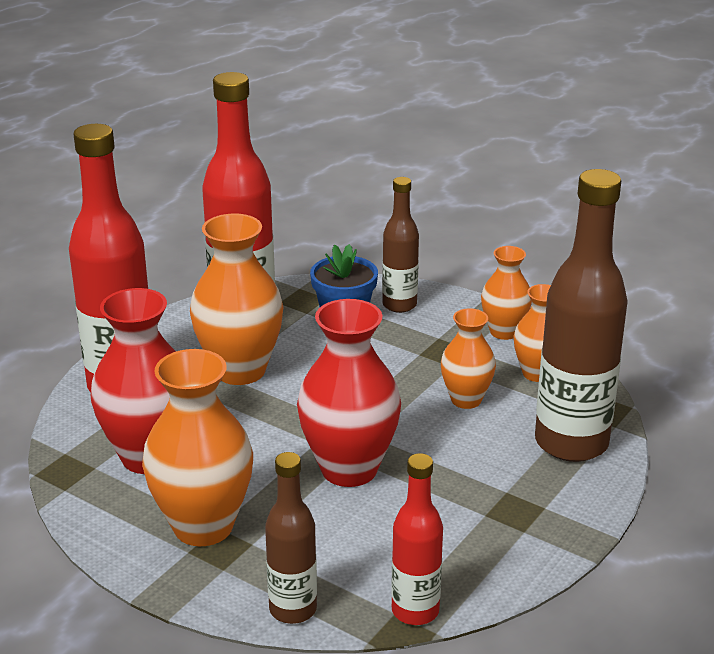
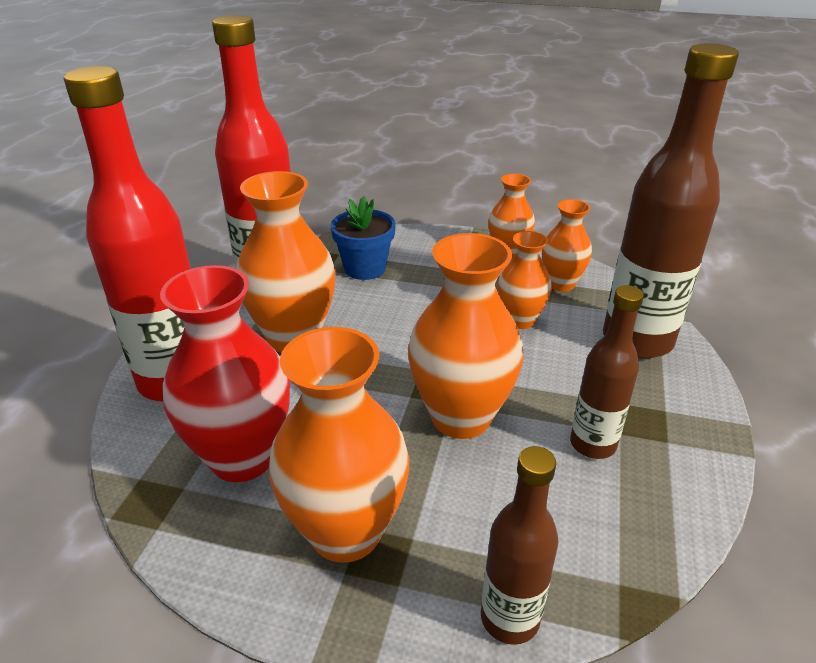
camera: 20 degrees left, 5 degrees up
red vase [297,299,401,487] -> orange vase [408,233,524,439]
brown bottle [382,177,419,313] -> brown bottle moved to [570,285,644,459]
red bottle [391,453,443,625] -> none

